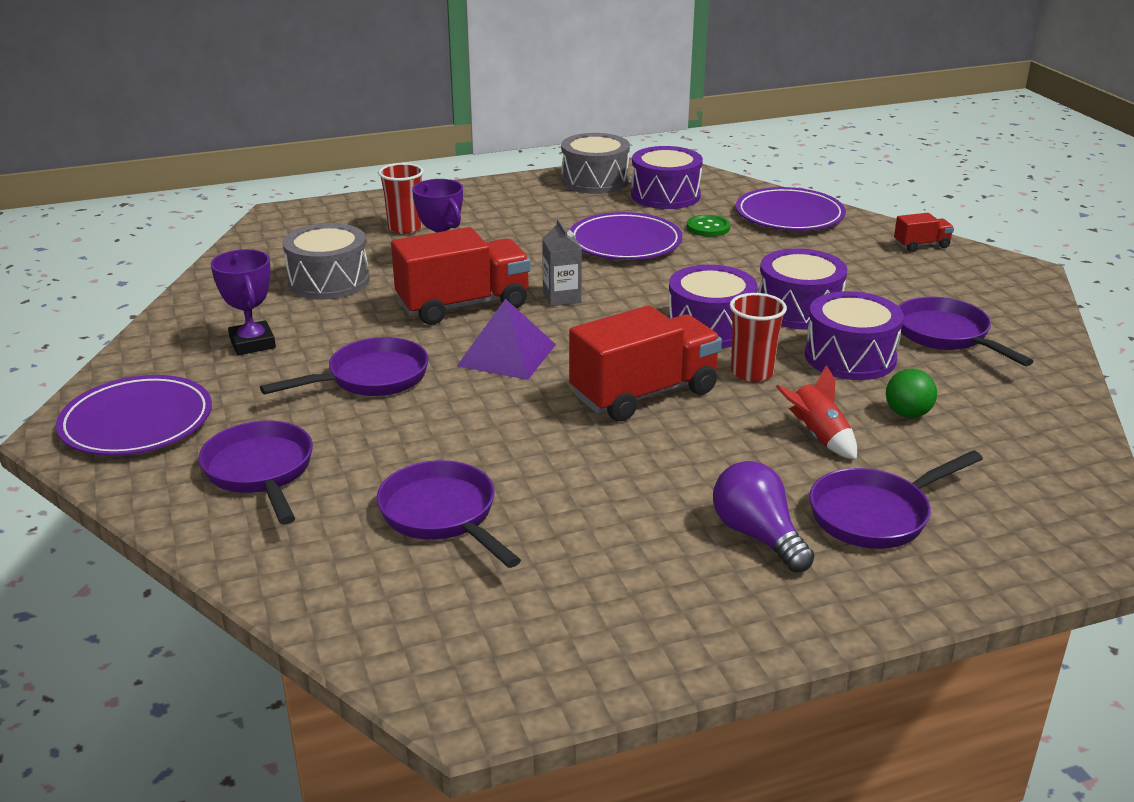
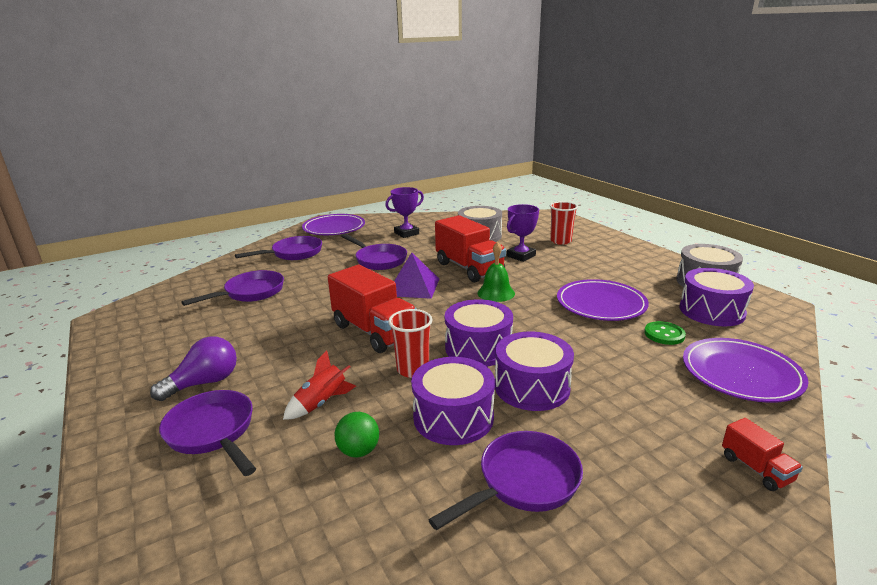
camera: 80 degrees right, 5 degrees down
grey carton [542,219,582,306] -> green bell [477,242,515,302]

